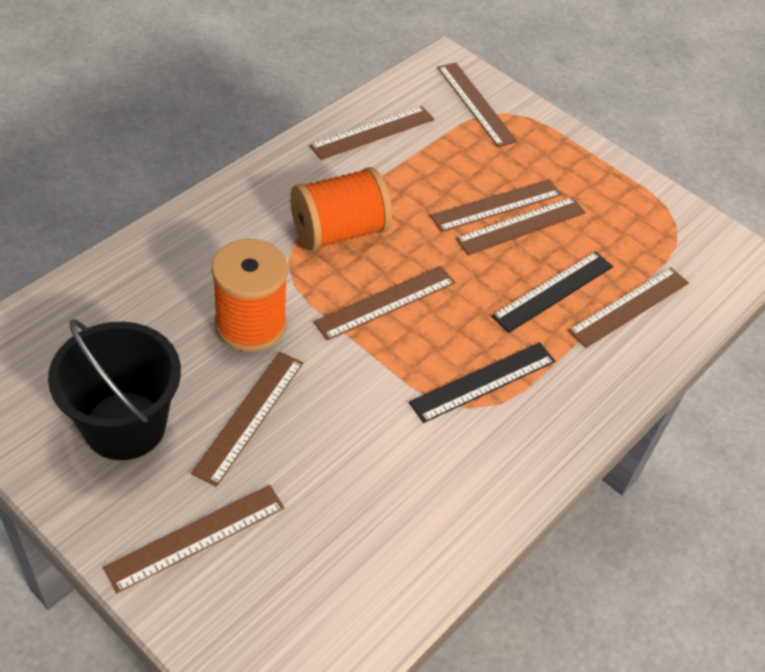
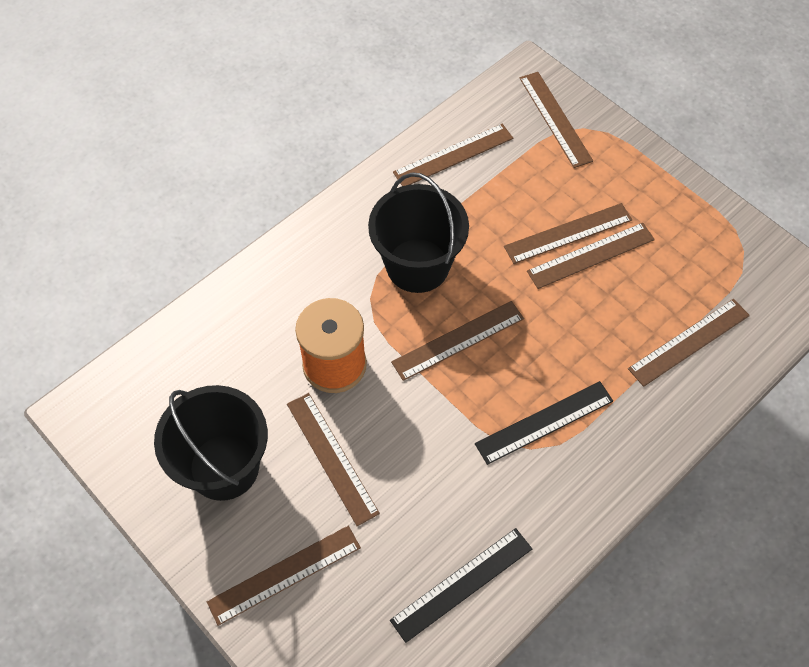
camera: 10 degrees right, 10 degrees up
brown ruler [191,352,303,487] -> brown ruler turned 60 degrees counterclockwise [287,393,380,526]
orange spool [290,167,392,251] -> black bucket [368,172,469,293]
black ruler [491,251,613,333] -> black ruler moved to [390,528,532,643]

